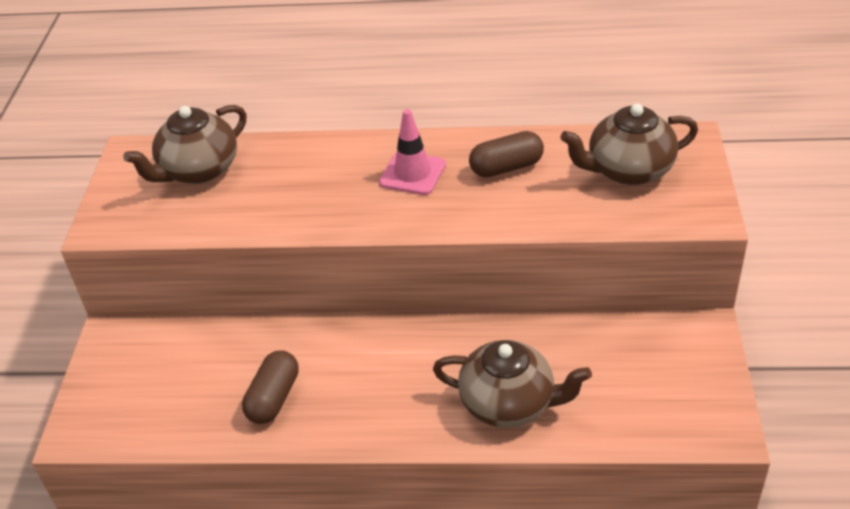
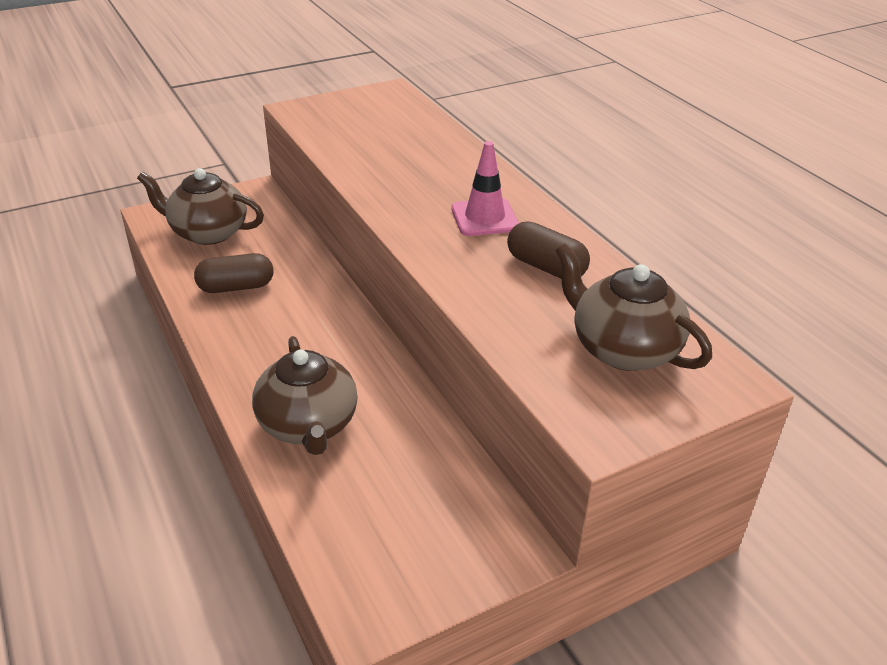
camera: 55 degrees right, 5 degrees down
brown teapot [123,105,247,184] -> brown teapot moved to [137,168,264,245]

